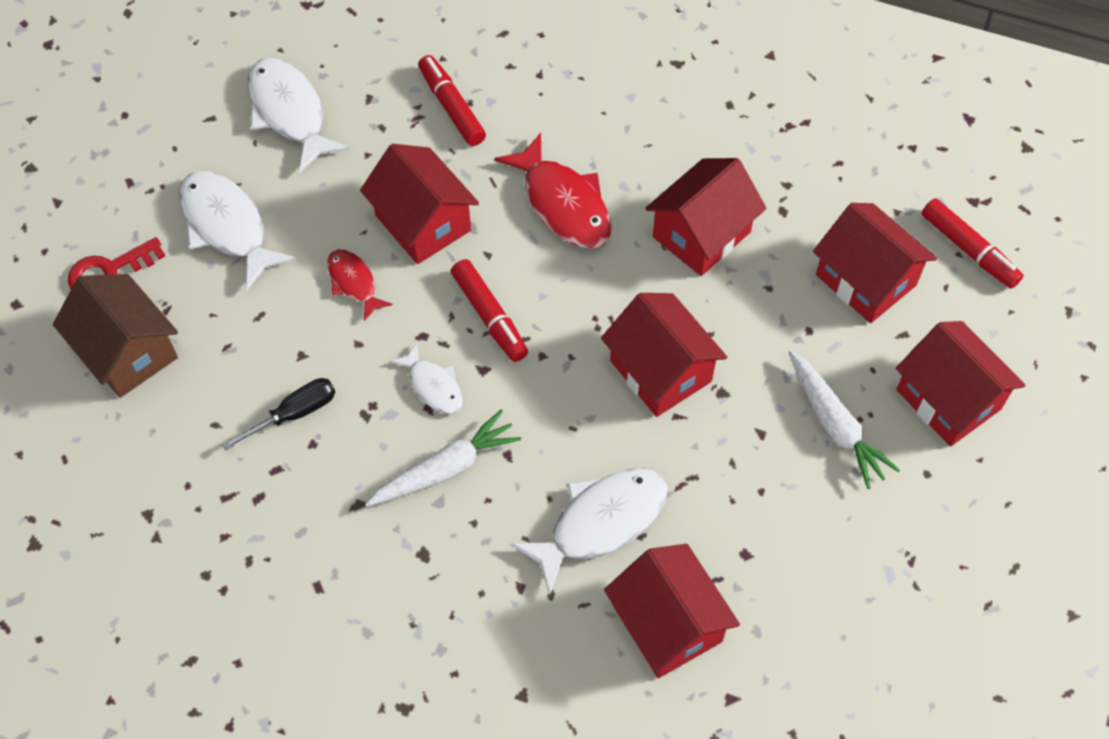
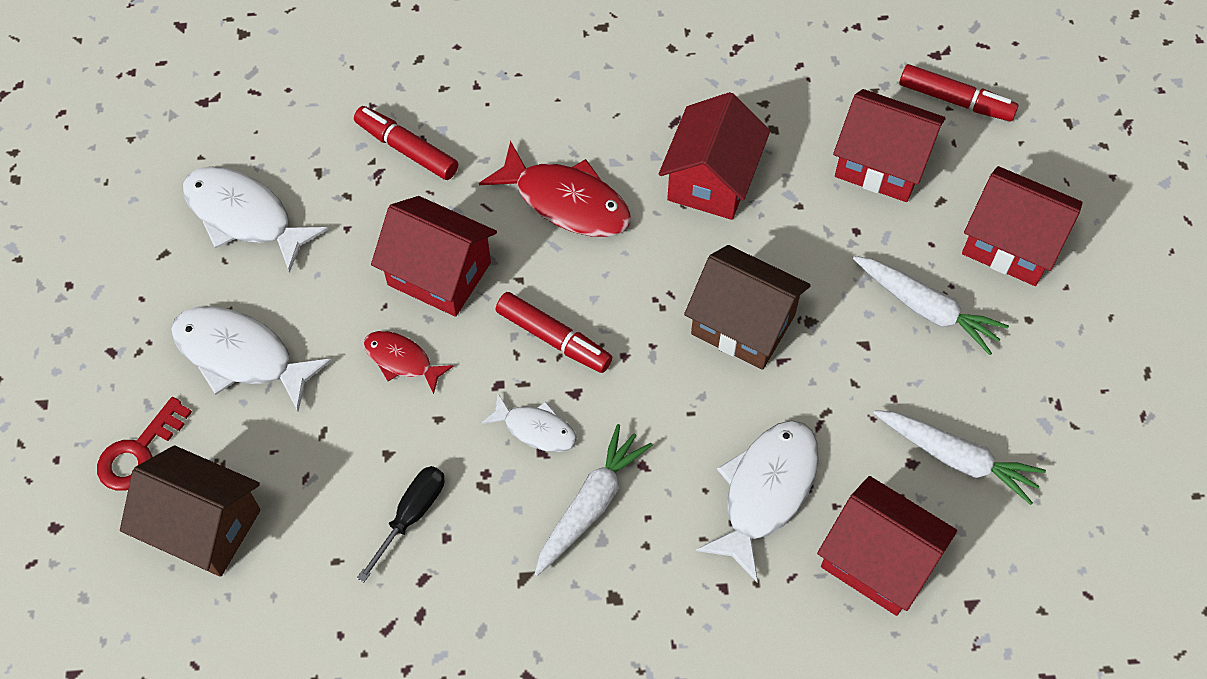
camera: 25 degrees left, 0 degrees up
red house [601,293,727,417] -> brown house [684,245,811,370]
none -> white carrot [874,410,1046,505]

